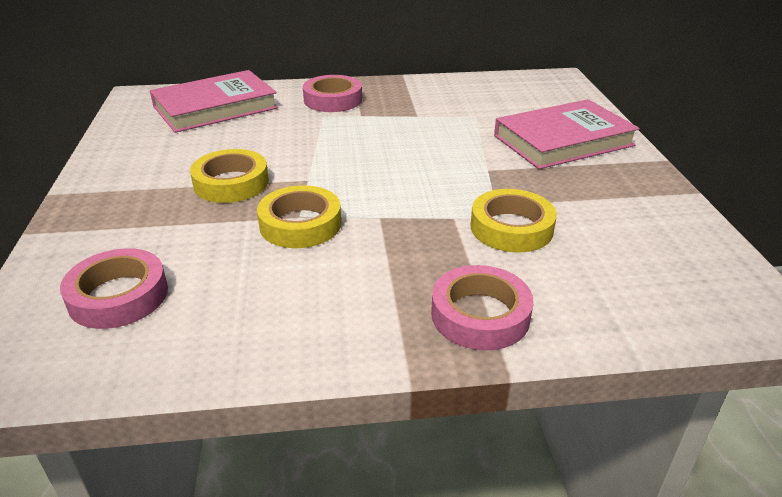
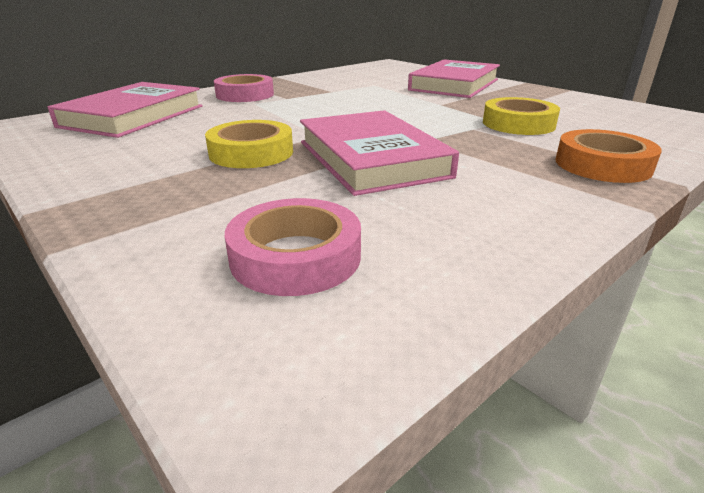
camera: 35 degrees left, 5 degrees down
yellow tape [257,185,341,248] -> pink book [300,110,459,196]
pink tape [431,265,534,350] -> orange tape [556,129,662,183]

